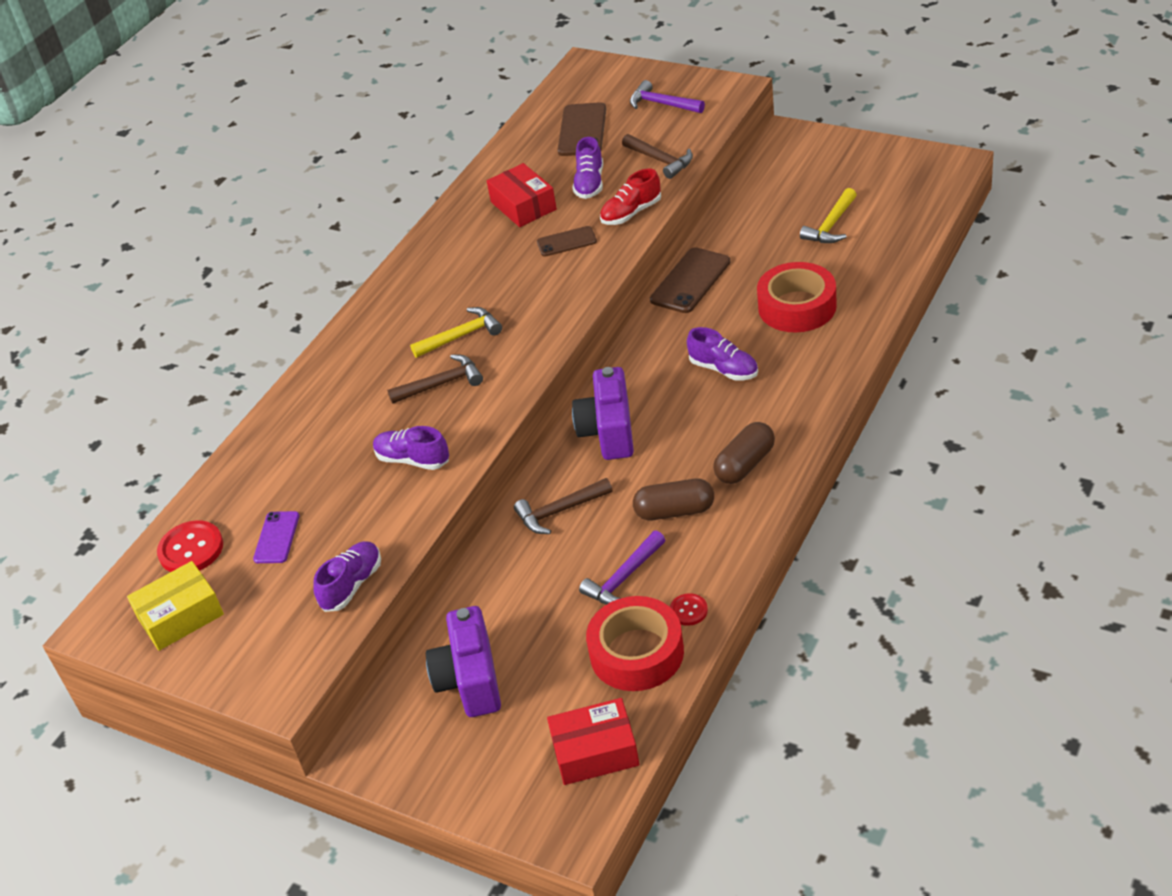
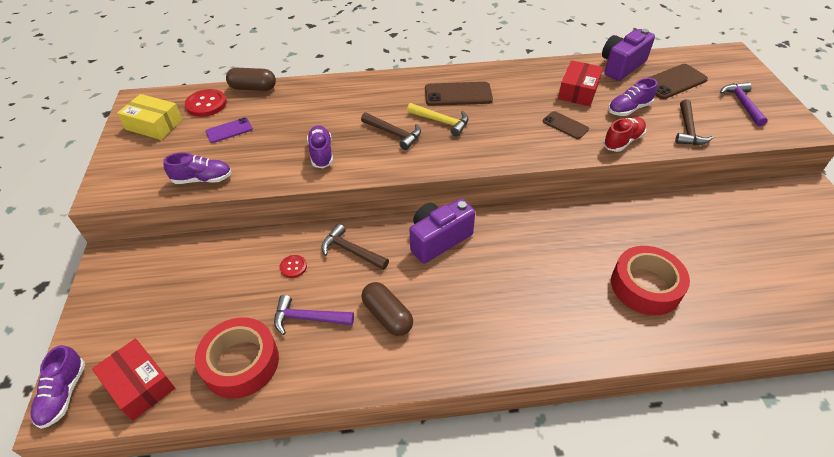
camera: 50 degrees right, 5 degrees up
purple camera [426,606,501,717] -> purple camera moved to [602,29,655,81]
red shoe [600,169,661,225] -> red shoe turned 120 degrees clockwise [603,117,646,152]
brown phone [650,247,730,313] -> brown phone moved to [425,82,493,106]
red button [670,593,708,626] -> red button moved to [280,255,307,278]
purple shoe [687,327,758,381] -> purple shoe moved to [30,345,85,429]
brown capsule [713,422,775,484] -> brown capsule moved to [226,68,276,91]
yellow hammer [800,188,857,243] -> none

